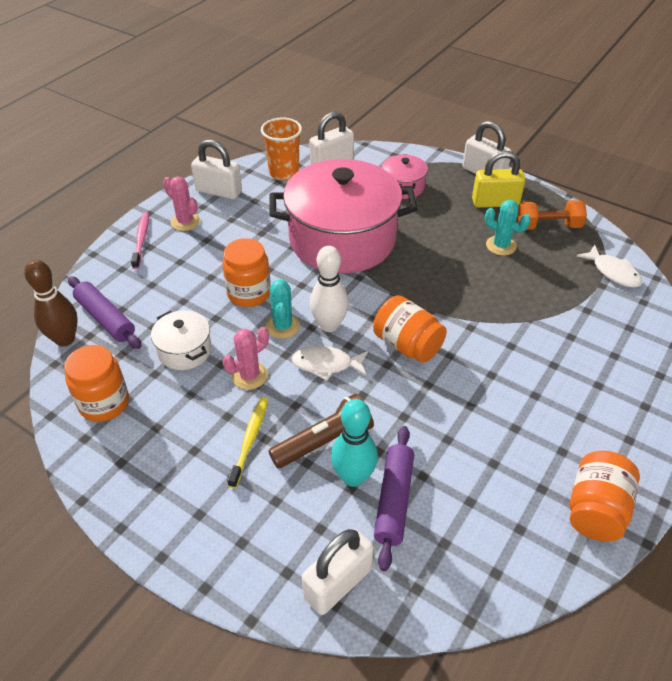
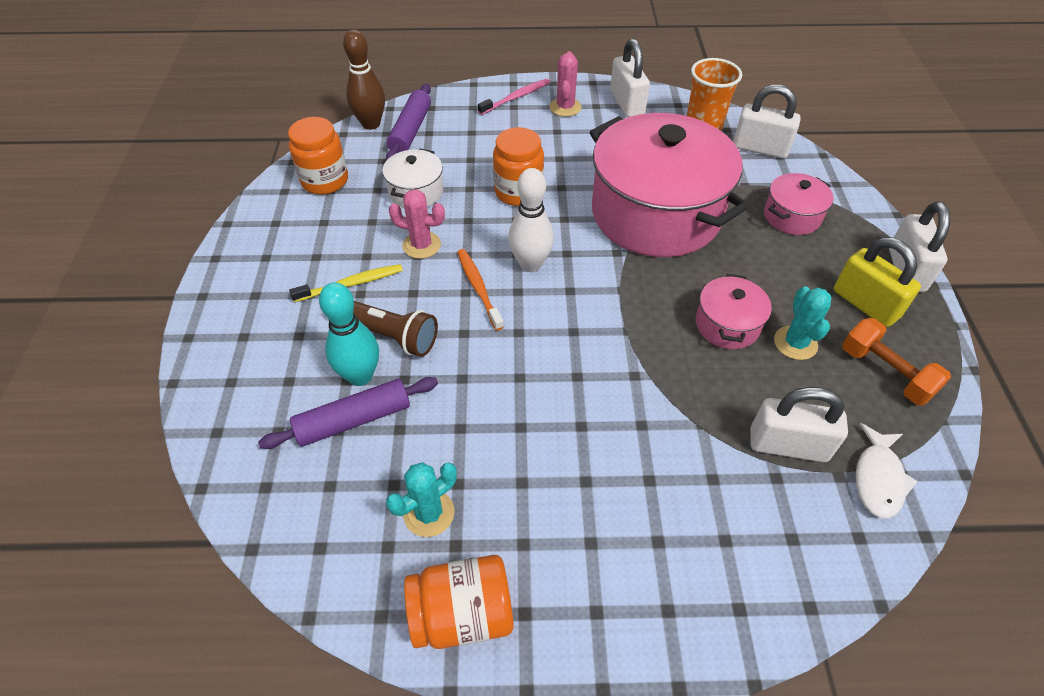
camera: 55 degrees right, 5 degrees up
turquoise cactus [266,279,300,339] -> turquoise cactus moved to [386,462,457,537]
white fish [292,346,368,381] -> orange toothbrush [457,249,504,331]
white padlock [302,529,374,615] -> white padlock moved to [750,387,848,462]
orange jar [373,295,447,363] -> none
none -> pink pot [696,274,772,349]

